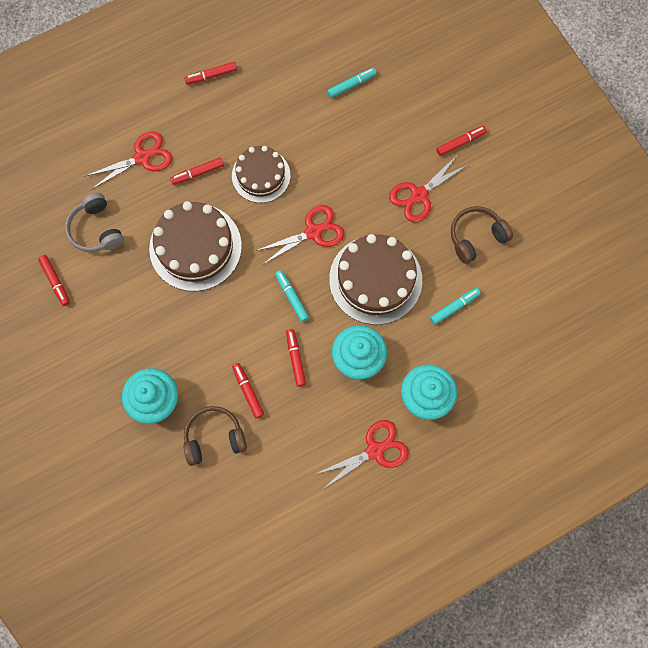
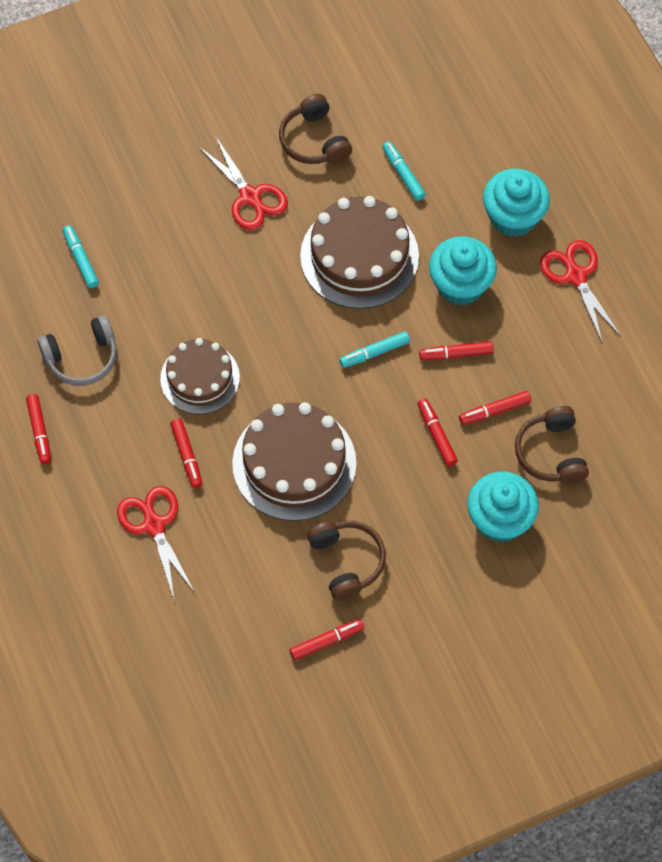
camera: 85 degrees left, 10 degrees down
grey headphones [65,193,124,252] -> grey headphones moved to [38,315,117,386]
red scissors [255,205,344,265] -> none
red marker [436,126,487,156] -> red marker moved to [418,399,458,466]
none -> brown headphones [307,521,386,601]

